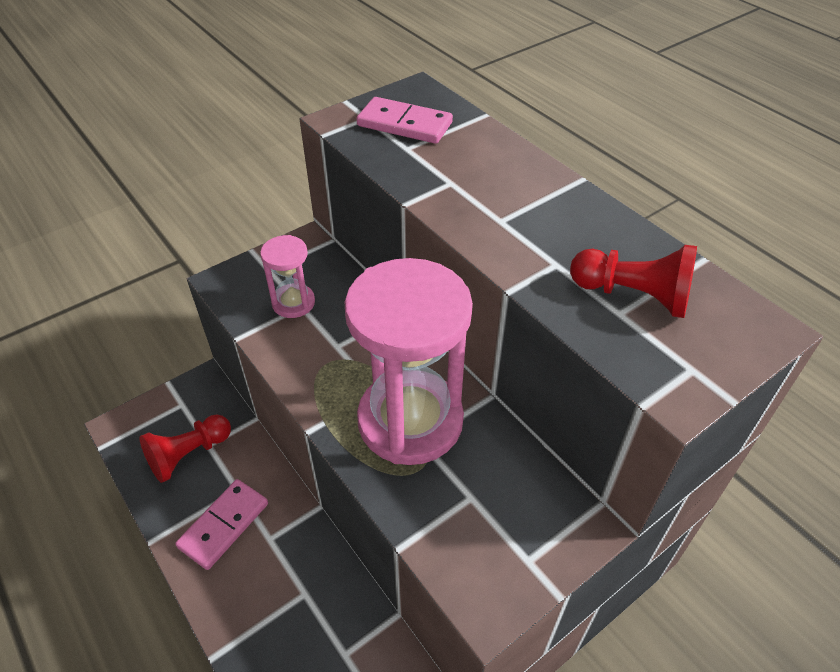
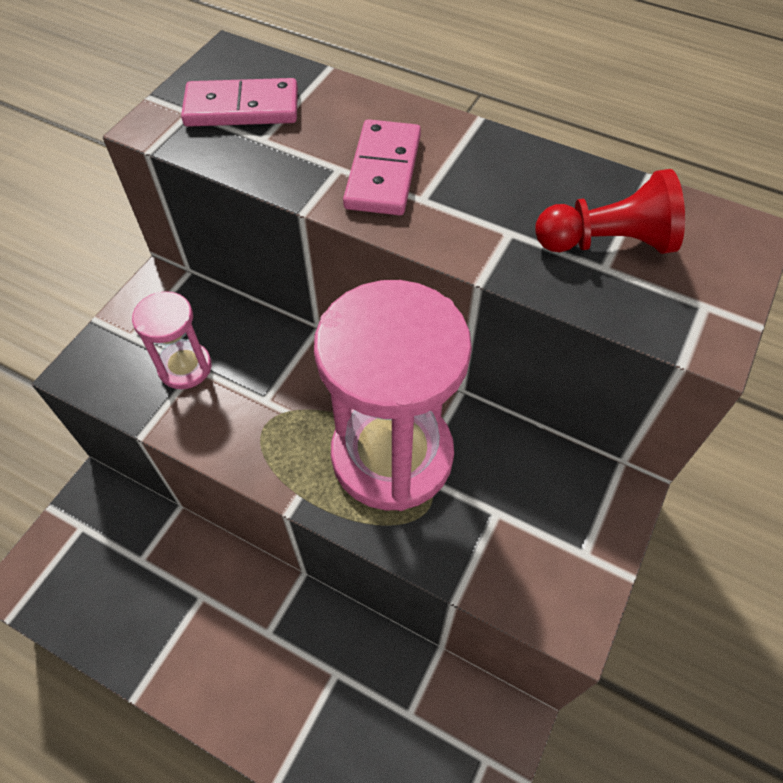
camera: 25 degrees left, 10 degrees up
red pawn [139,414,231,483] -> none
pink domino [175,479,268,570] -> pink domino moved to [343,119,421,215]

